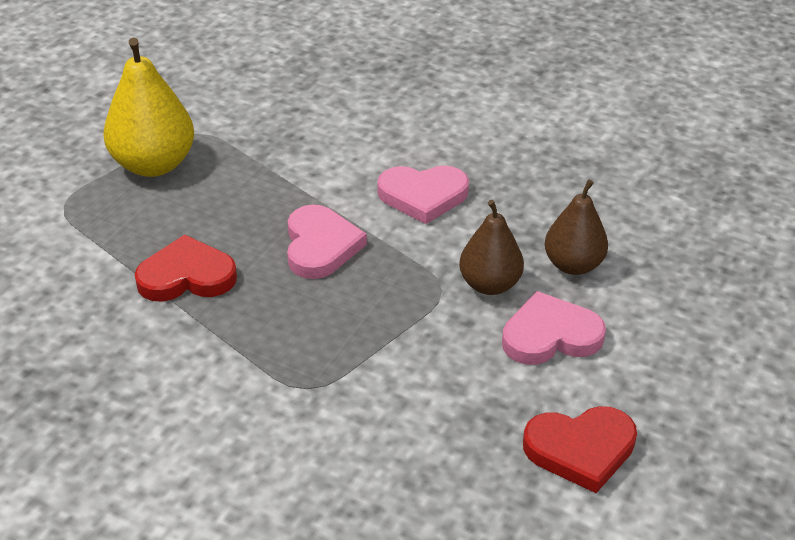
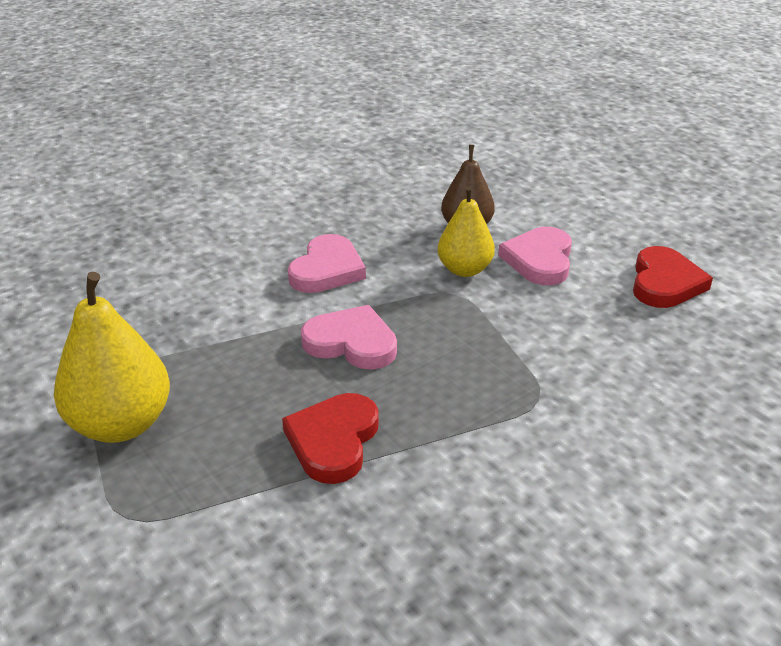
camera: 65 degrees left, 5 degrees down
brown pear [459,200,524,295] -> yellow pear [438,186,495,277]

